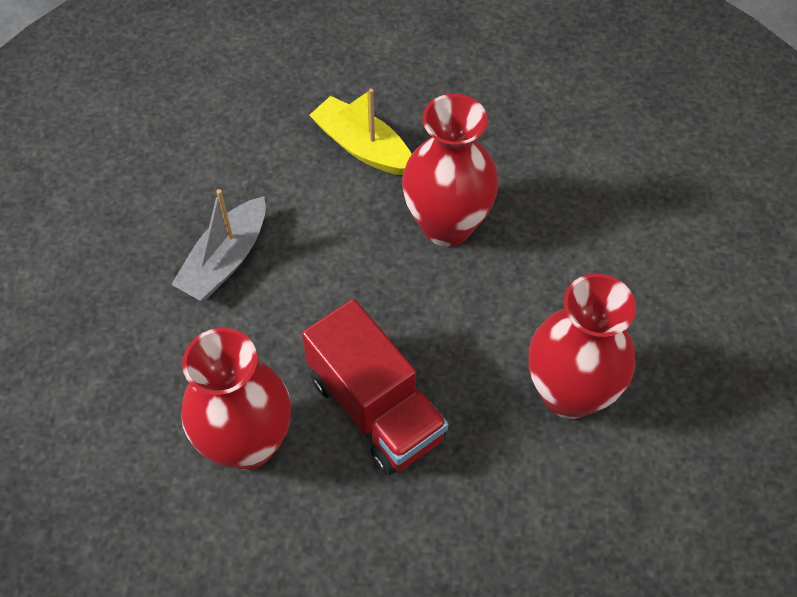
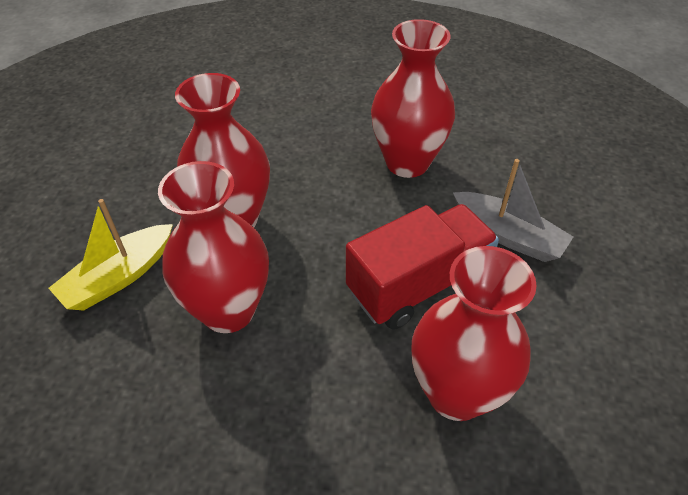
camera: 85 degrees left, 10 degrees down
grey boat [171,189,266,301] -> grey boat moved to [453,159,573,262]
none -> red vase [158,161,269,333]

